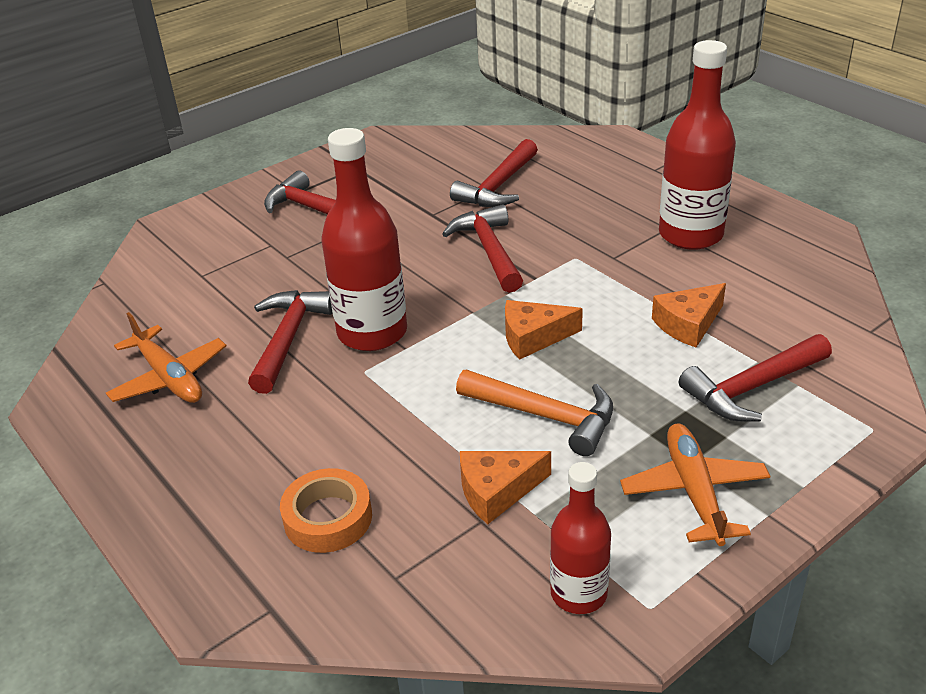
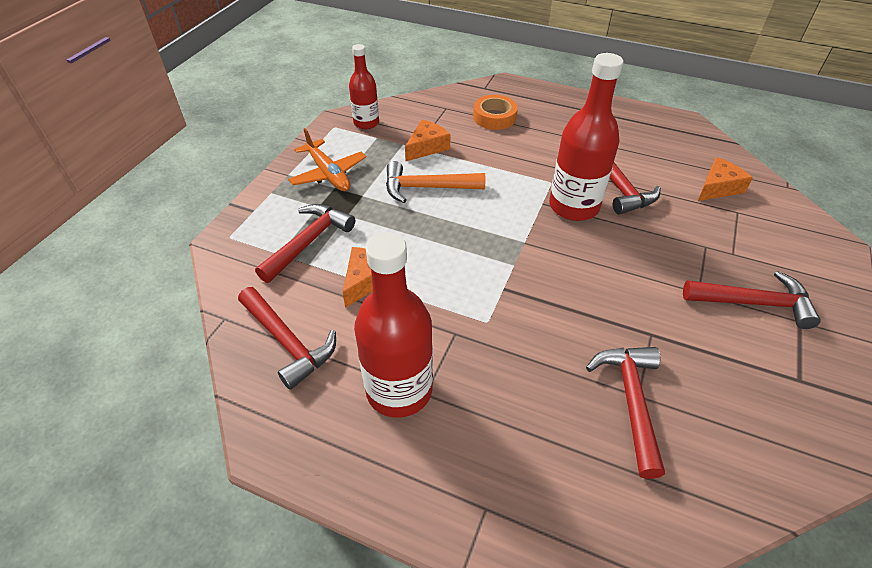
camera: 150 degrees right, 10 degrees up
orange plane [106,312,226,403] -> none
red hammer [442,204,523,293] -> red hammer moved to [238,287,336,390]
orange cheese [505,300,583,360] -> orange cheese moved to [698,157,753,201]

